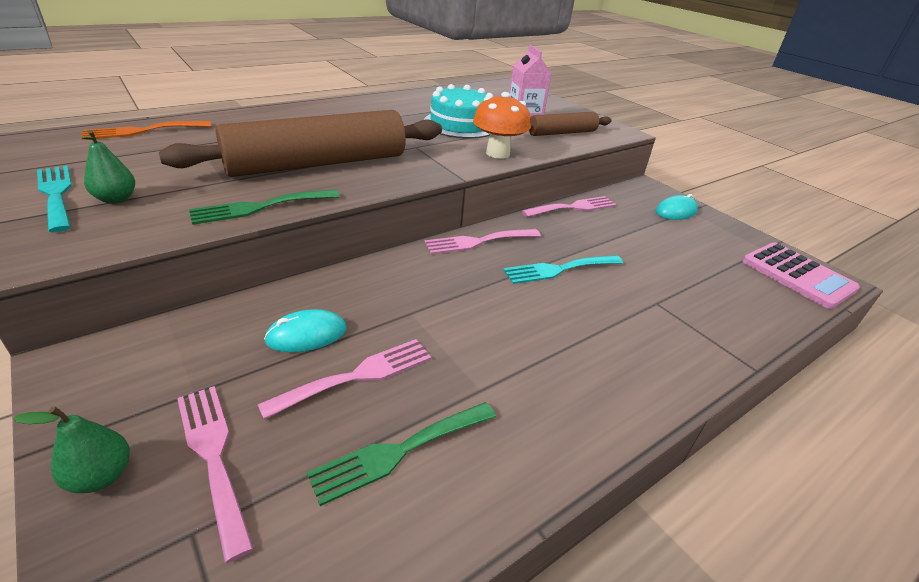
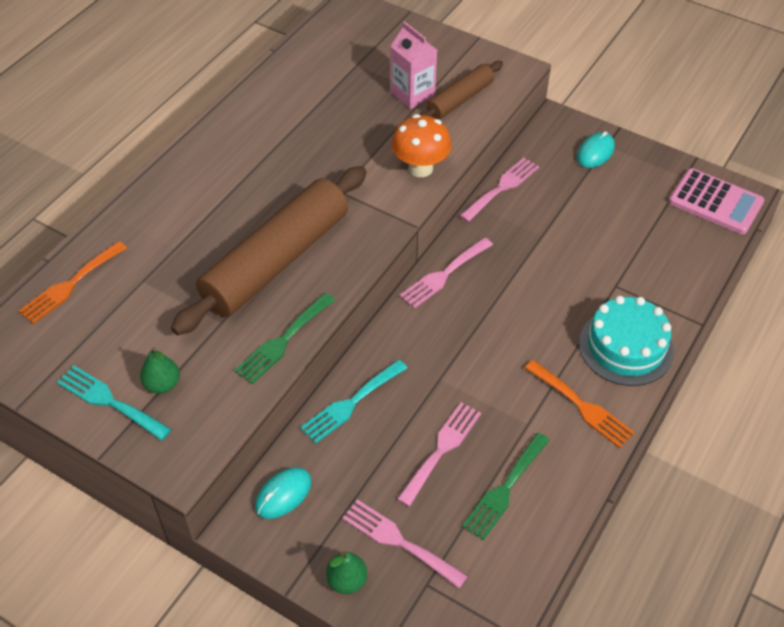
camera: 20 degrees left, 15 degrees up
turquoise mouse [264,309,346,352] -> turquoise mouse moved to [255,468,312,519]
turquoise cake [424,84,493,139] -> turquoise cake moved to [579,296,674,386]
turquoise fork [503,255,623,284] -> turquoise fork moved to [300,360,407,444]
none -> orange fork [525,360,635,448]

